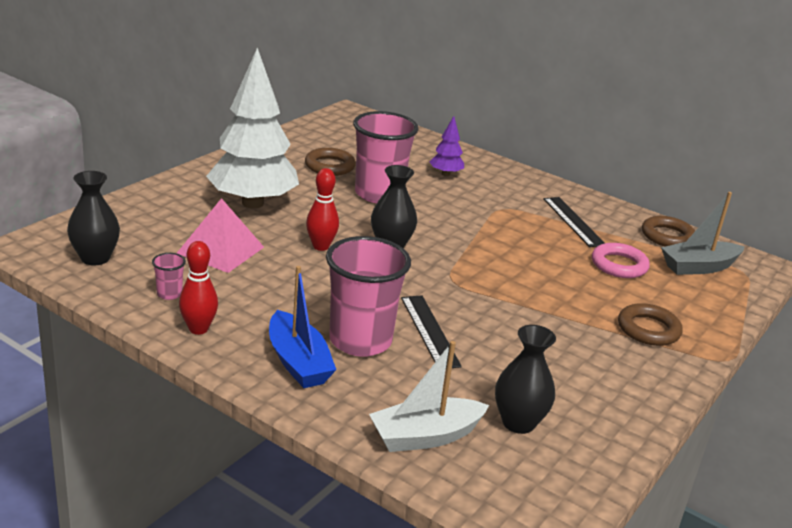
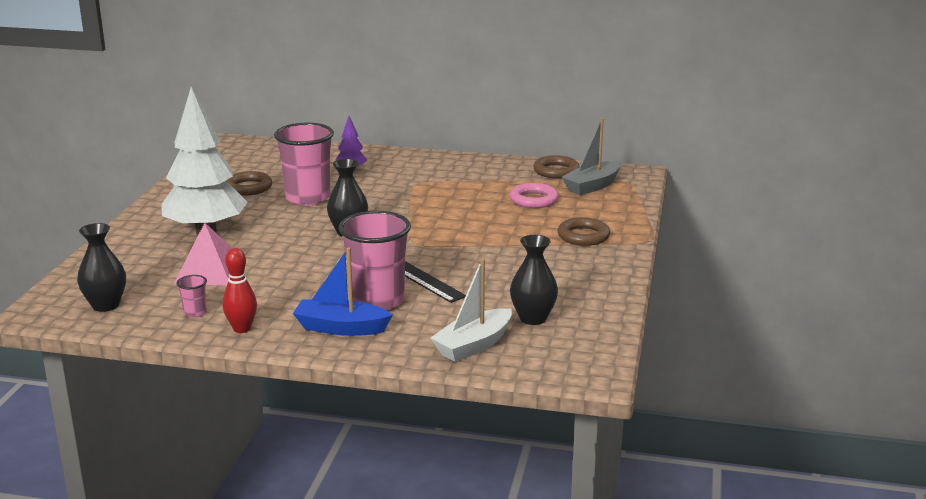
camera: 20 degrees left, 5 degrees down
blue boat [269,266,336,388] -> blue boat turned 150 degrees clockwise [293,247,392,336]
red bowling pin [306,168,339,251] -> none
black ruler [543,197,605,247] -> none

